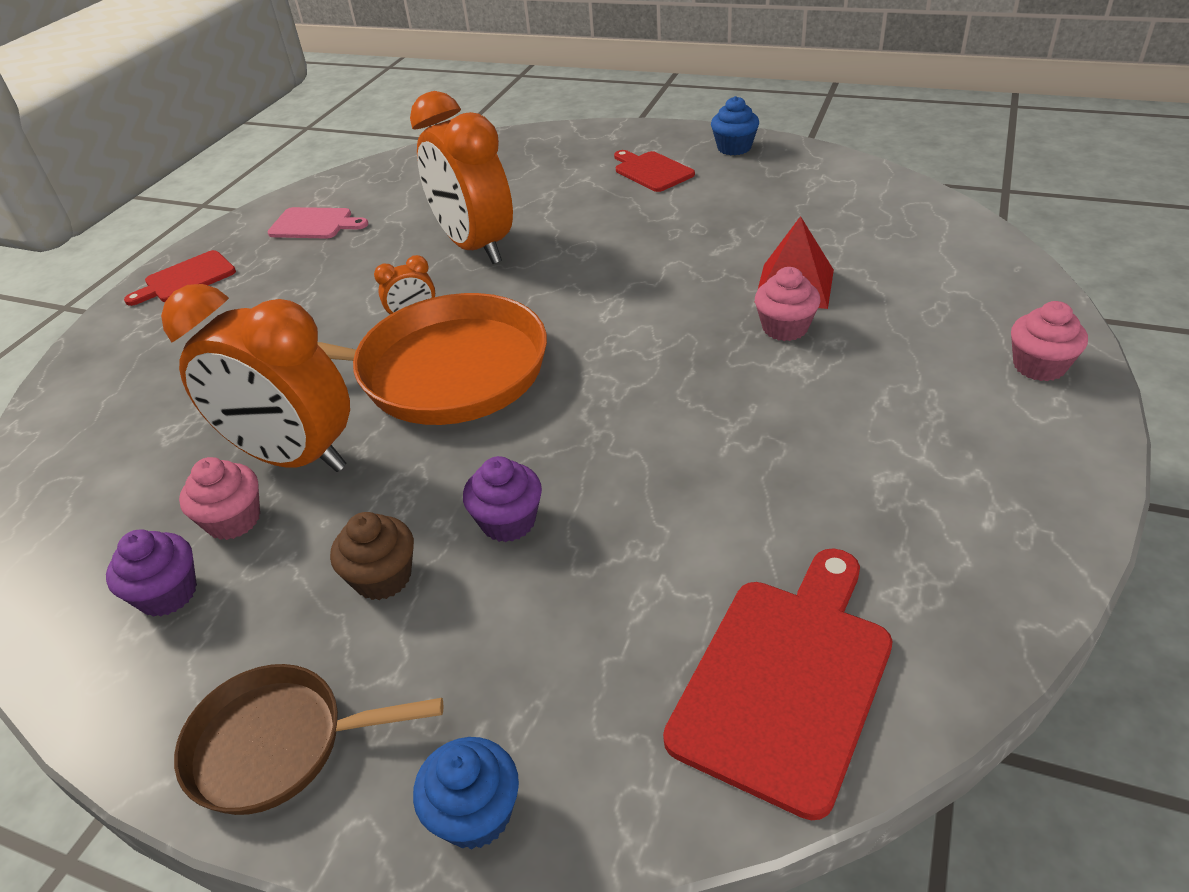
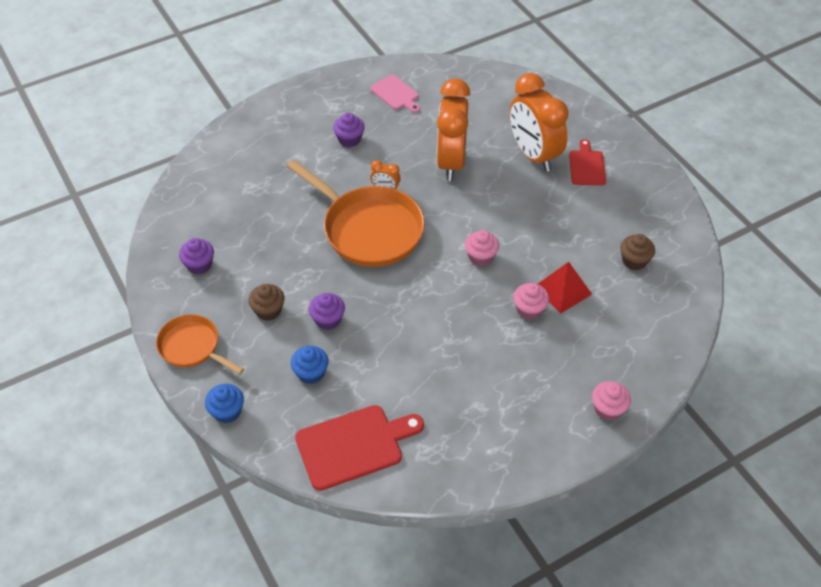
camera: 35 degrees right, 10 degrees up
red cutting board [124,250,236,306] -> none
orange clock [161,284,350,472] -> orange clock moved to [510,73,569,172]
brown pan [174,664,443,815] -> orange pan [156,314,244,375]
pink cupcake [179,457,260,540] -> pink cupcake moved to [465,230,499,266]
blue cupcake [711,96,759,155] -> blue cupcake moved to [291,346,328,384]
none -> purple cupcake [333,113,365,147]
none -> brown cupcake [620,234,655,270]

